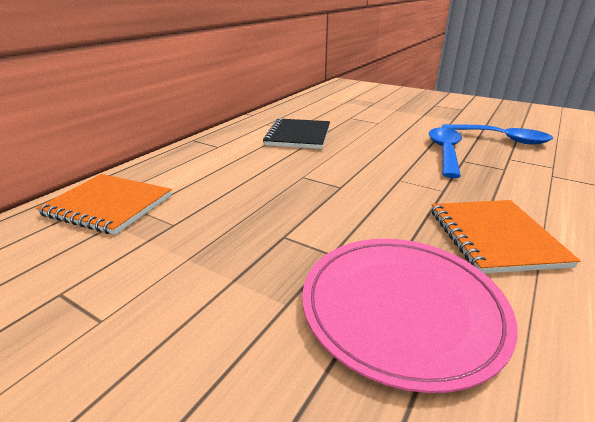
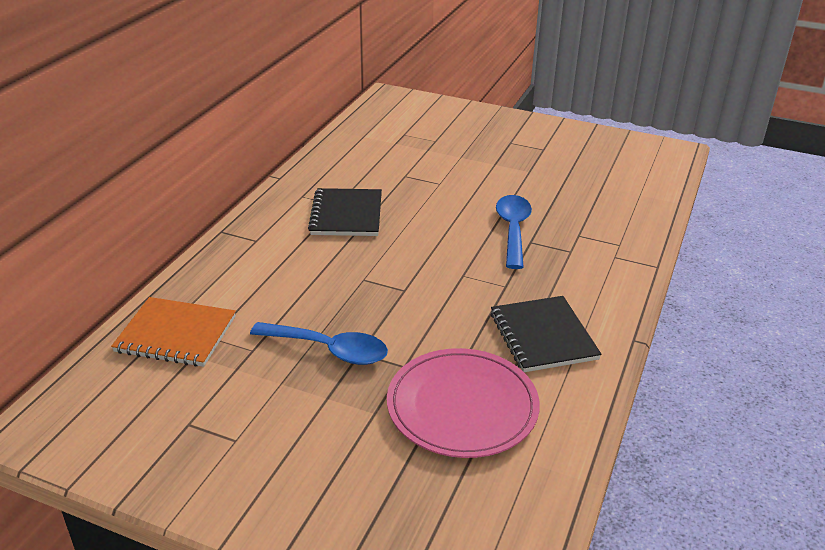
camera: 10 degrees left, 5 degrees up
orange notebook [431,200,580,274] -> black notebook [491,296,602,372]
blue spoon [441,124,553,144] -> blue spoon moved to [250,322,388,365]

